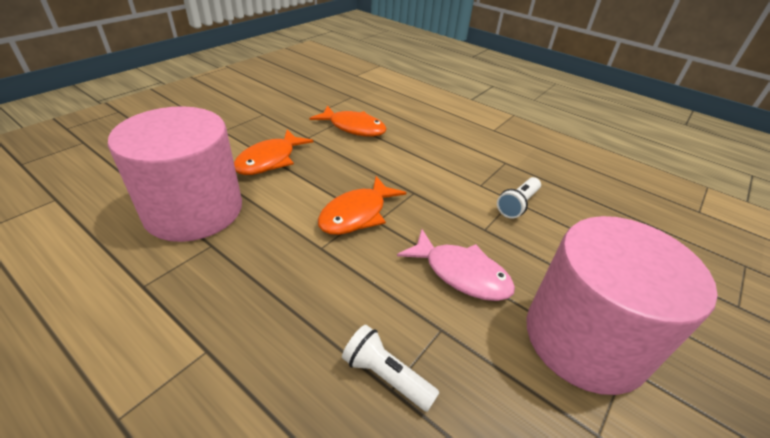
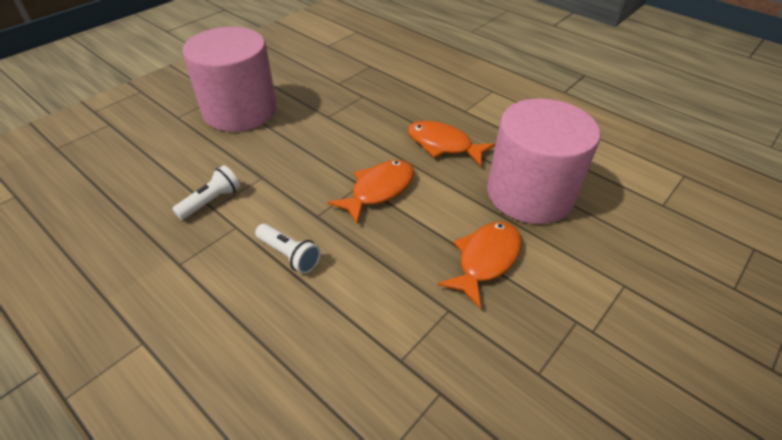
camera: 175 degrees left, 5 degrees up
orange fish [310,106,387,137] -> orange fish moved to [408,121,495,166]
white flashlight [342,325,440,412] -> white flashlight moved to [255,224,321,274]
pink fish [397,229,515,301] -> none

